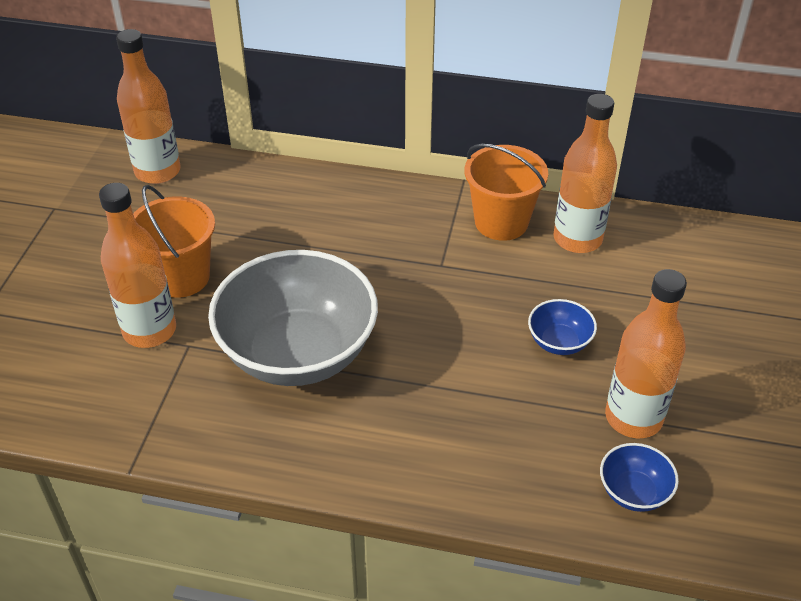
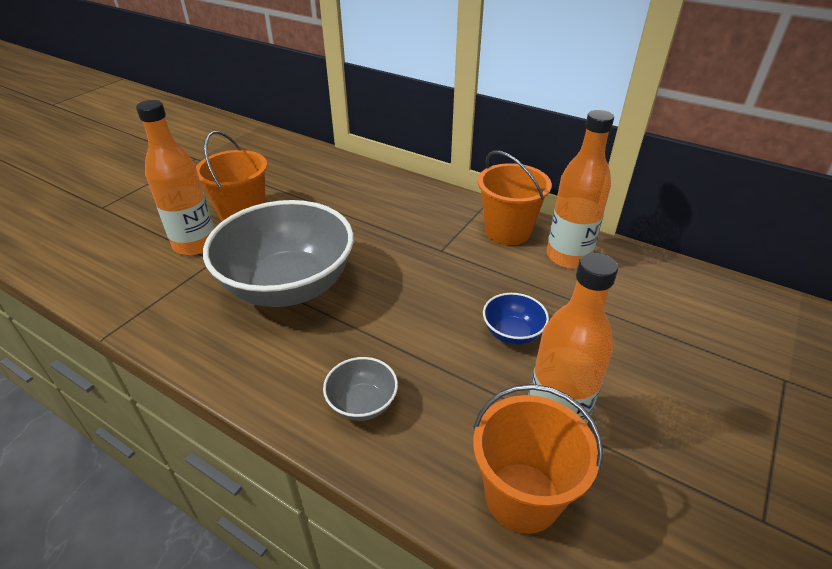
camera: 20 degrees right, 5 degrees down
orange bottle [116,29,181,184] -> none
blue bowl [600,443,679,512] -> orange bucket [473,384,603,534]
none -> grey bowl [323,357,398,421]

